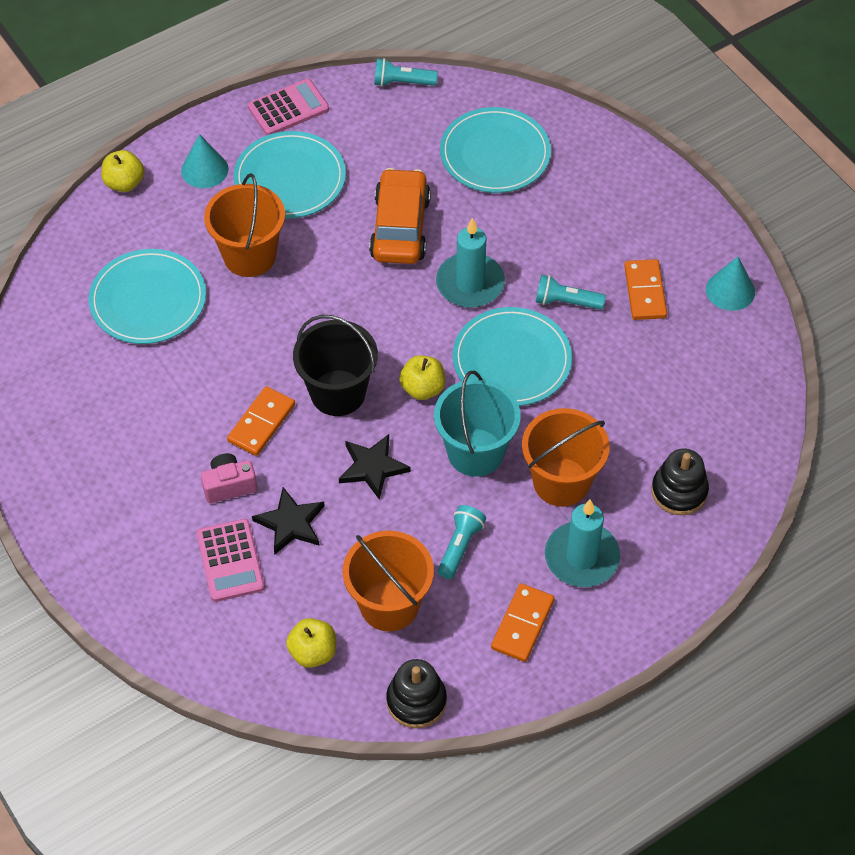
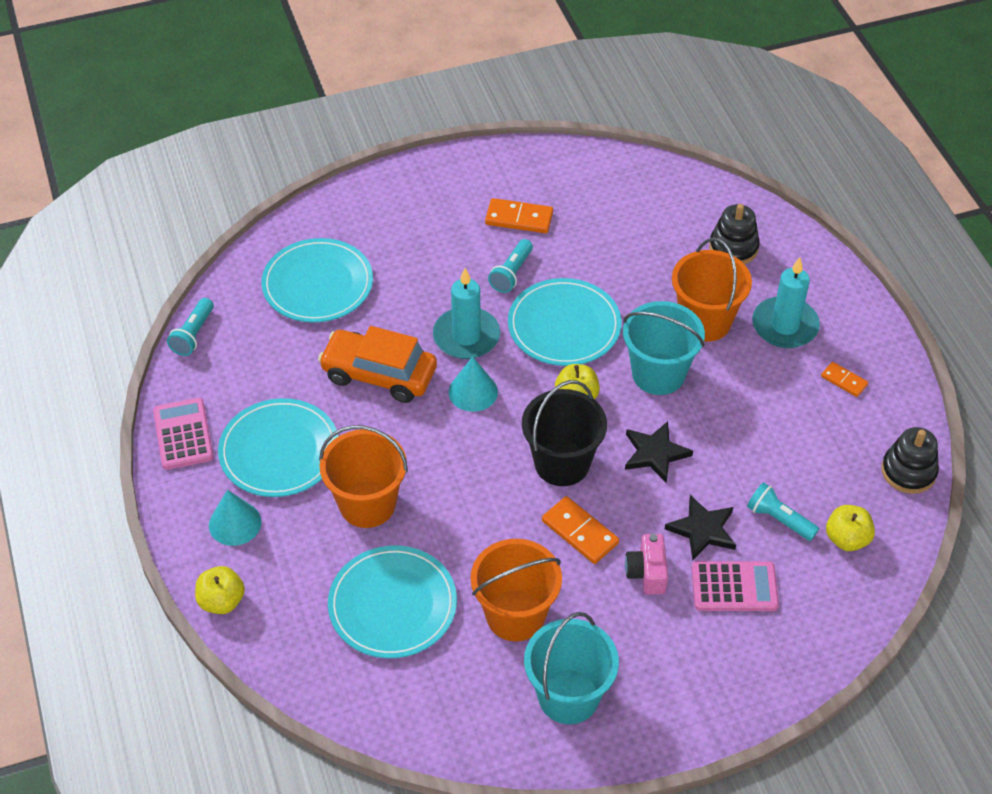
camera: 75 degrees left, 5 degrees down
orange bucket [343,531,434,631] -> orange bucket moved to [471,539,562,641]
turquoise flashlight [438,505,486,579] -> turquoise flashlight moved to [747,482,819,541]
orange domino [491,583,555,662] -> orange domino [821,362,868,397], size x0.62
turquoise cone [706,257,755,311] -> turquoise cone moved to [449,356,498,412]
none -> turquoise bucket [524,612,619,724]

